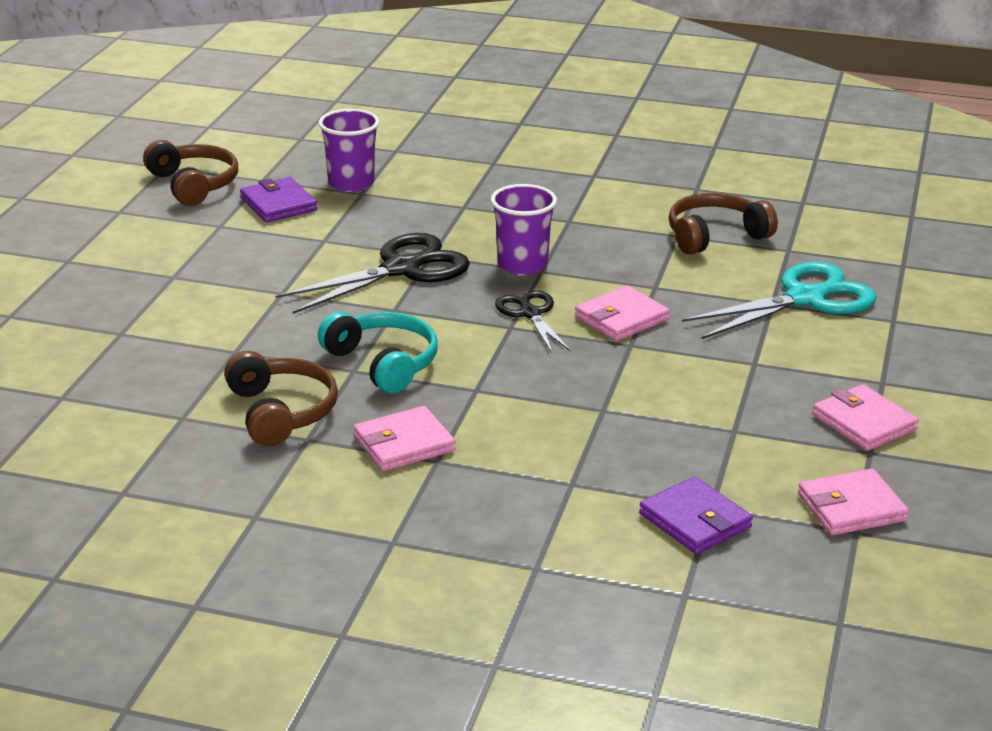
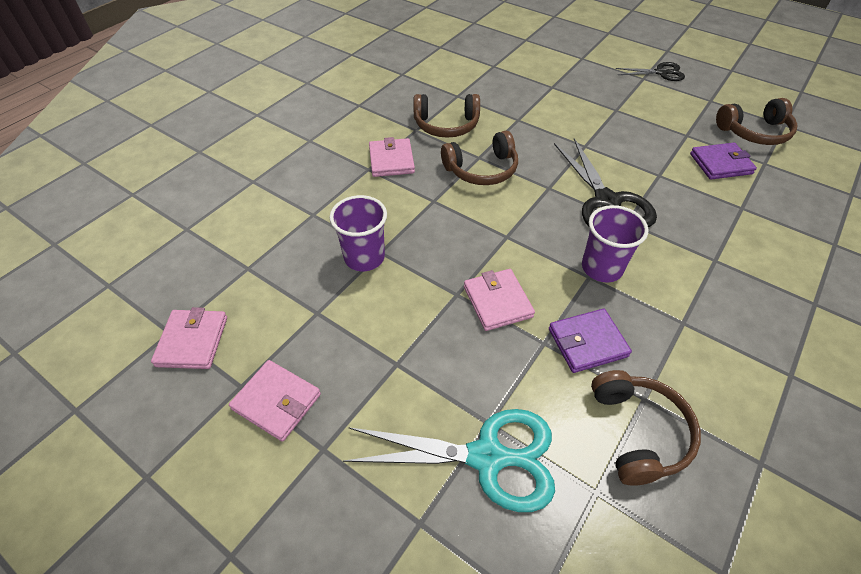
camera: 110 degrees right, 20 degrees up
purple cup [318,109,379,192] -> purple cup moved to [329,195,387,271]
turquoise headphones [318,312,438,393] -> brown headphones [441,131,518,185]
black scissors [495,290,571,353] -> black scissors moved to [615,62,685,81]
purple wallet [639,477,753,554] -> purple wallet moved to [549,309,632,373]
turquoise scissors [682,261,877,339] -> turquoise scissors turned 75 degrees counterclockwise [343,409,555,512]
pink wallet [813,384,919,451] -> pink wallet turned 45 degrees clockwise [229,360,321,442]

